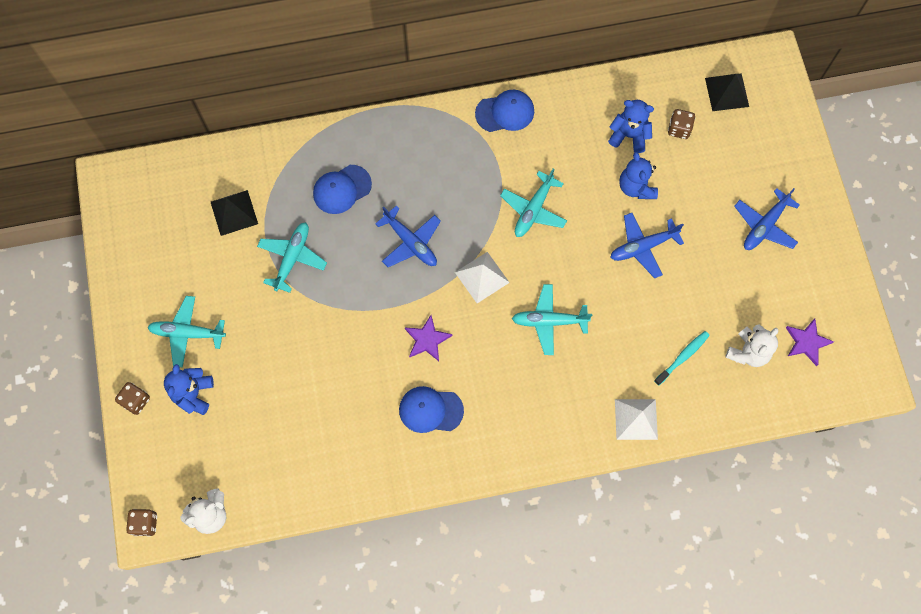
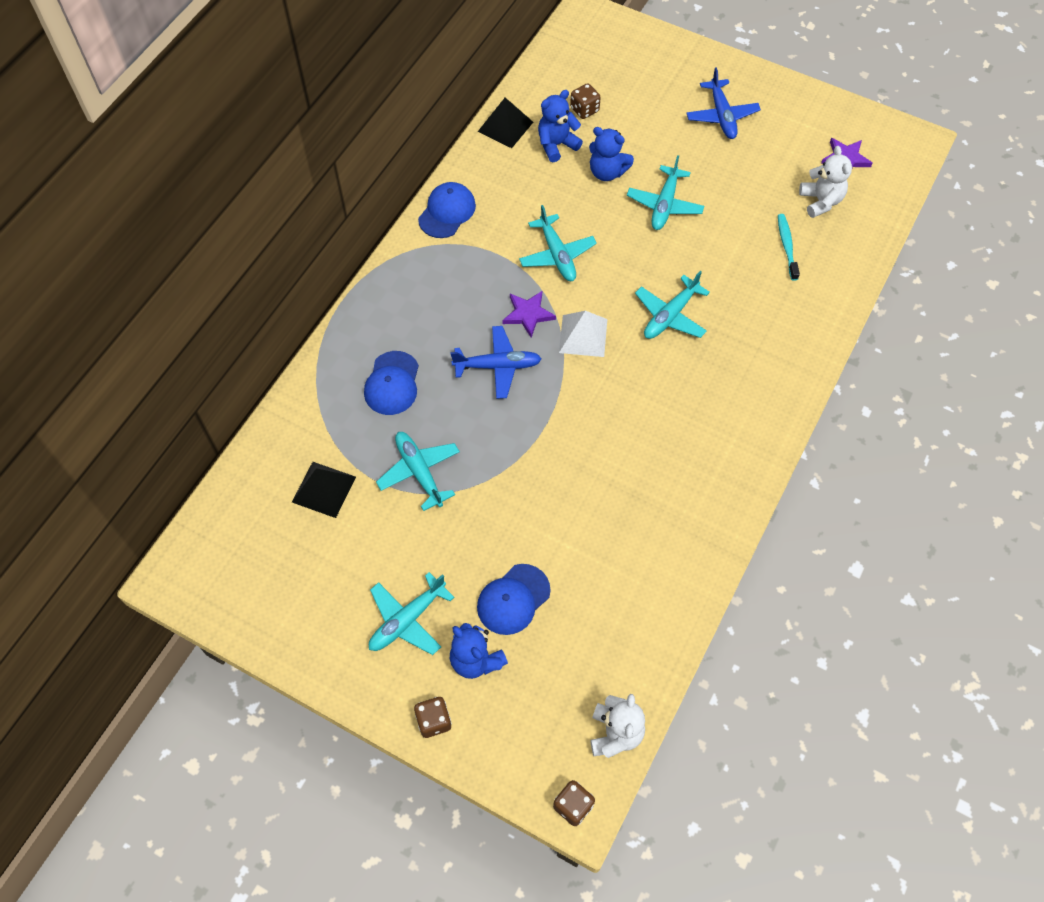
camera: 50 degrees left, 10 degrees down
blue cap [399,386,464,433] -> blue cap moved to [477,564,551,635]
purple star [405,315,452,361] -> purple star moved to [502,291,556,338]
blue plane [610,213,684,279] -> turquoise plane [627,155,704,230]
white pyramid [615,399,658,440] -> none
black pyramid [705,74,749,111] -> black pyramid moved to [478,98,533,148]

